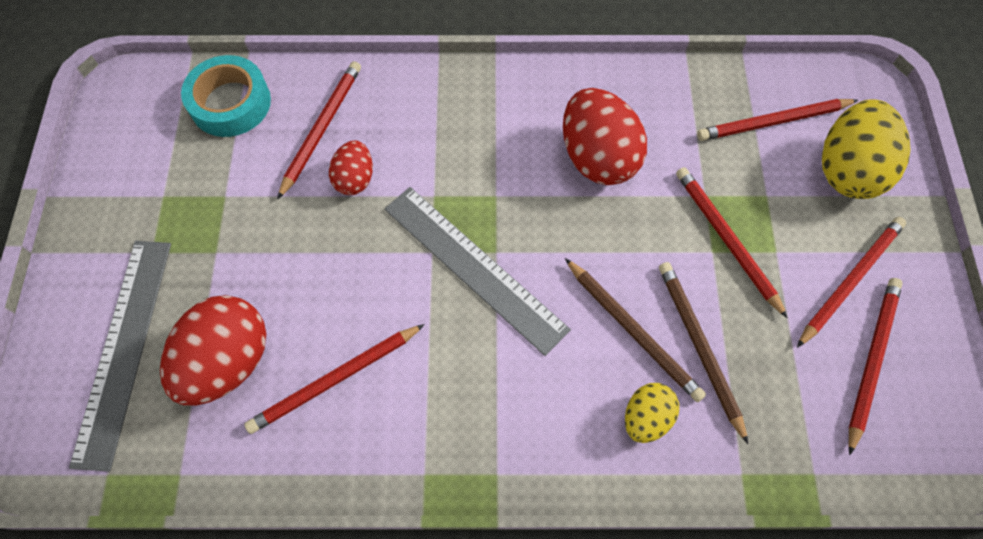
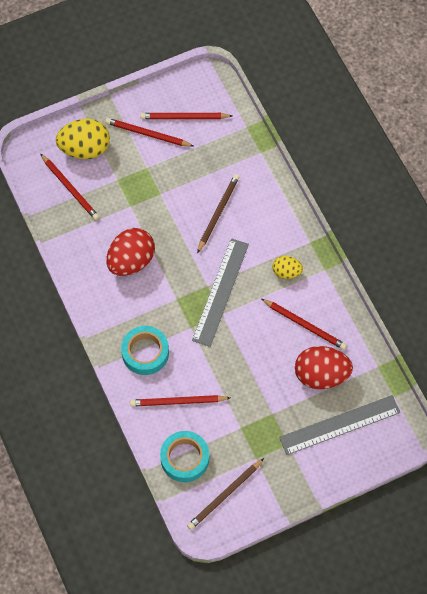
camera: 115 degrees left, 0 degrees up
red egg [329,140,373,195] -> none
yellow egg [625,383,679,443] -> yellow egg moved to [273,256,303,279]
brown pencil [659,262,748,444] -> brown pencil moved to [187,458,264,530]
red pencil [676,167,788,318] -> none
none -> turquoise tape [121,326,169,375]

